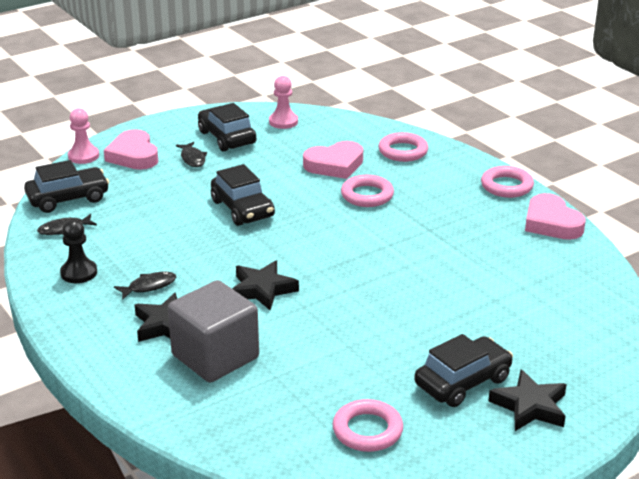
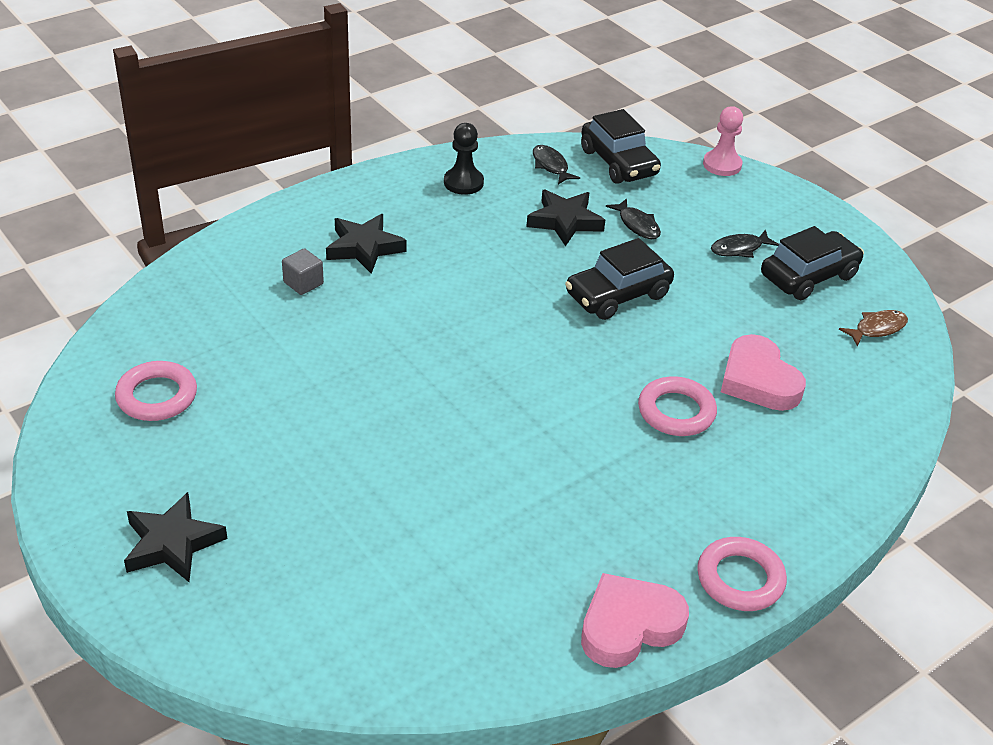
camera: 85 degrees right, 10 degrees up
pink heart [104,129,158,170] -> none
black fish [114,272,176,300] -> black fish moved to [606,198,661,239]
grey cube [168,280,259,383] -> grey cube [282,248,324,295], size x0.41
black star [232,260,299,310] -> black star moved to [526,190,605,246]
pink pawn [269,76,298,129] -> brown fish [839,310,908,346]
pink ring [378,132,428,162] -> none
black car [414,334,513,407] -> none

